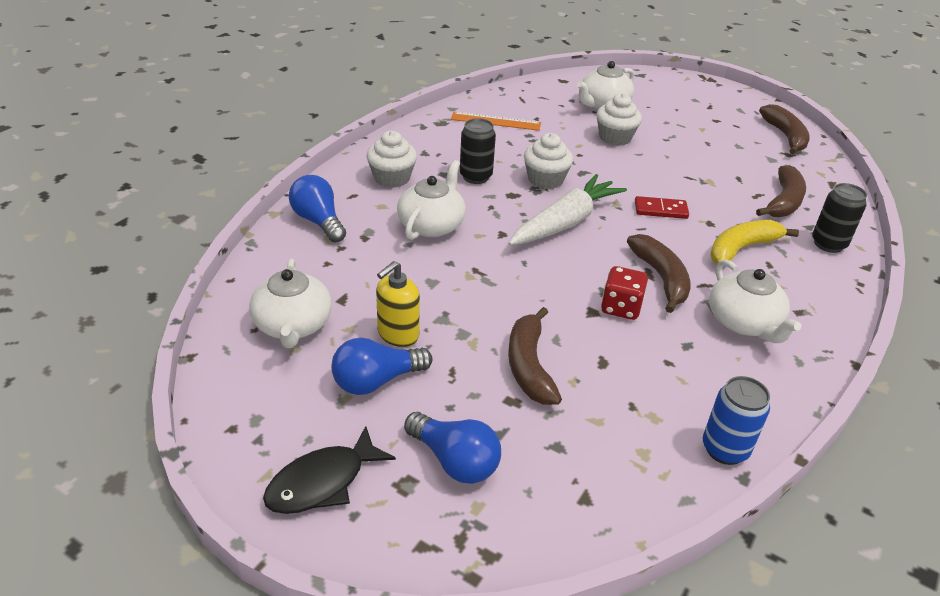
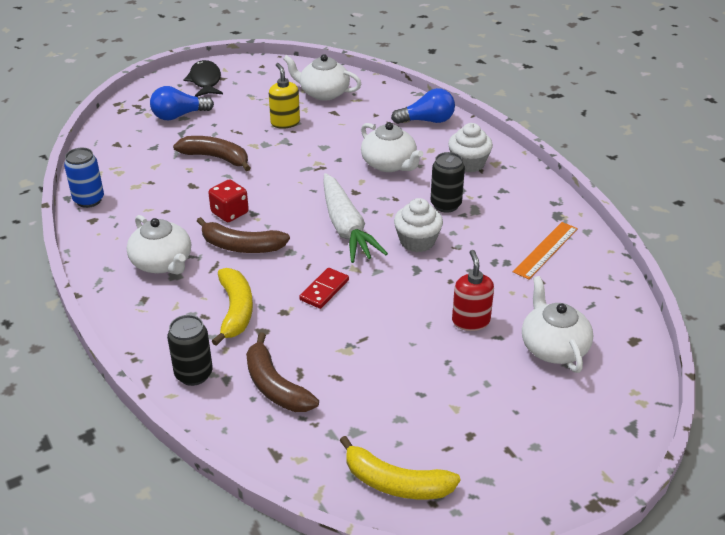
camera: 120 degrees right, 0 degrees up
blue light bulb [331,338,433,395] -> none
white cupcake [597,93,642,146] -> red soap dispenser [452,250,494,331]
white teapot [709,260,802,343] -> white teapot turned 135 degrees counterclockwise [127,215,191,275]
brown banana [759,104,810,154] -> yellow banana [340,436,461,499]

